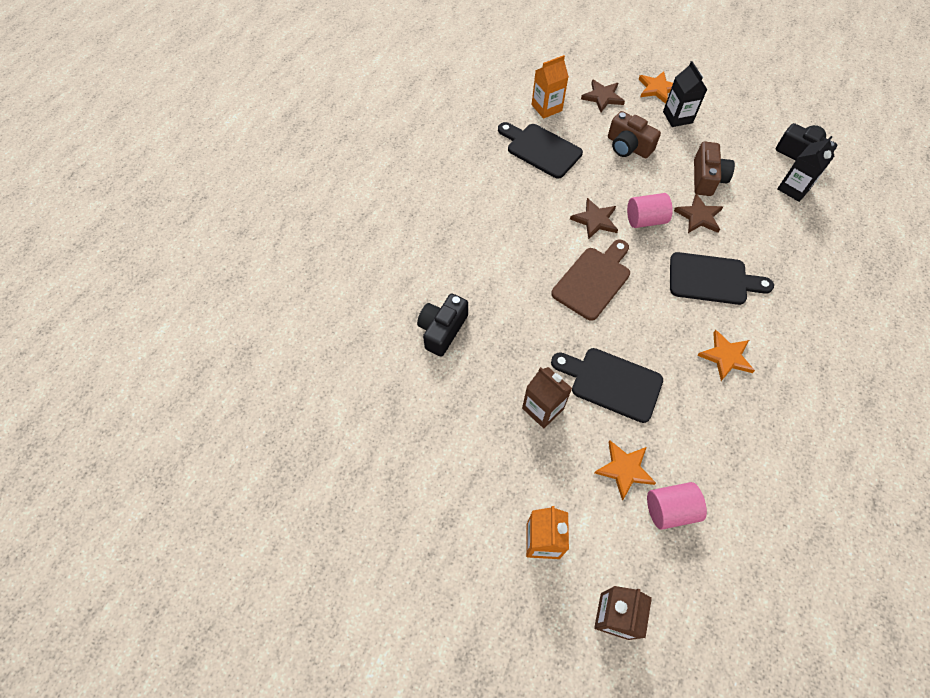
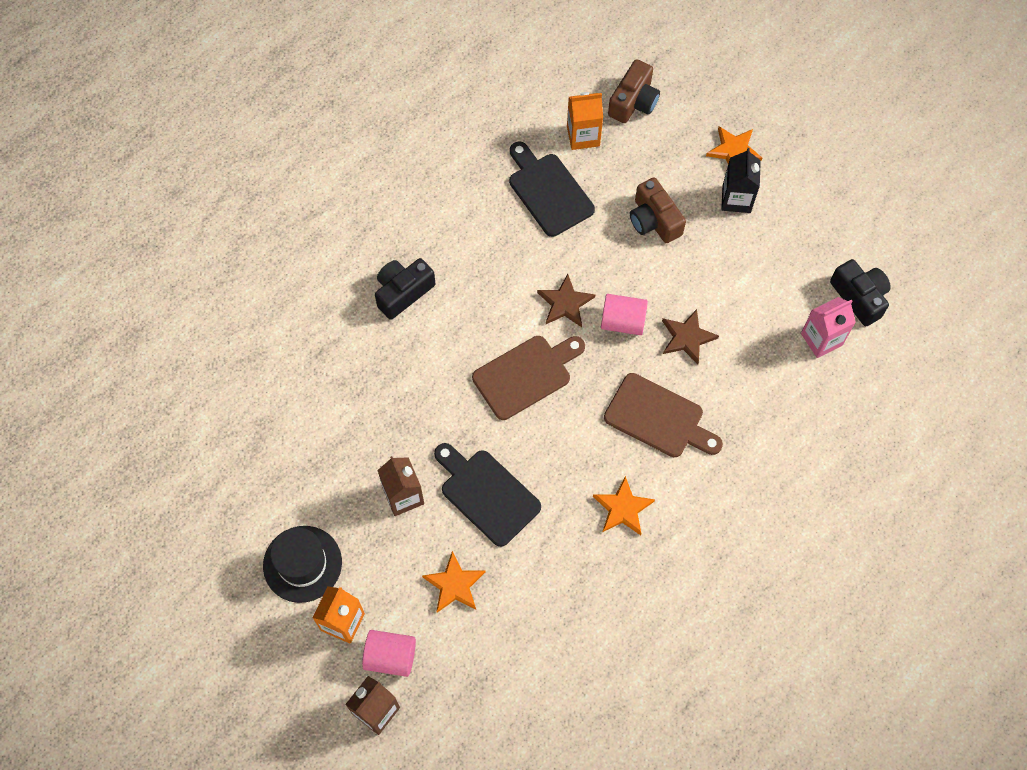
camera: 20 degrees right, 5 degrees up
black camera [417,294,468,357] -> black camera moved to [375,258,435,320]
brown star [581,79,625,112] -> none
pink cylinder [647,482,707,530] -> pink cylinder moved to [362,630,416,677]
black cutting board [670,252,774,305] -> brown cutting board [604,373,723,457]
brown camera [694,142,735,196] -> brown camera moved to [608,59,660,123]
black carton [777,136,834,202] -> pink carton [801,297,856,358]
none -> black hat [263,526,342,603]

